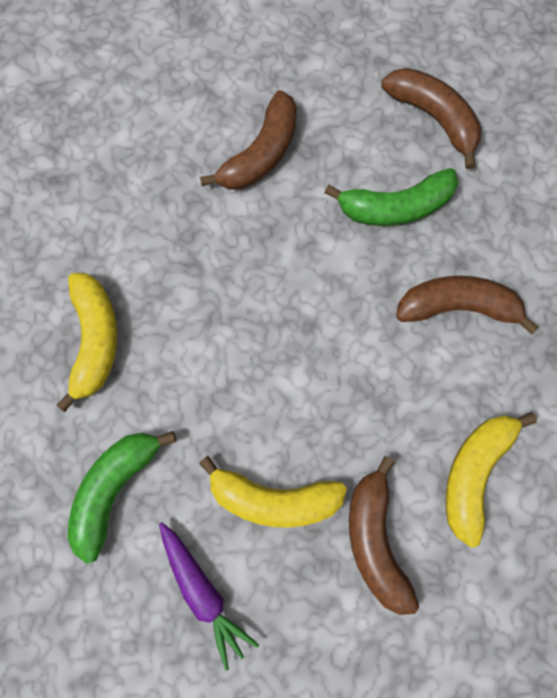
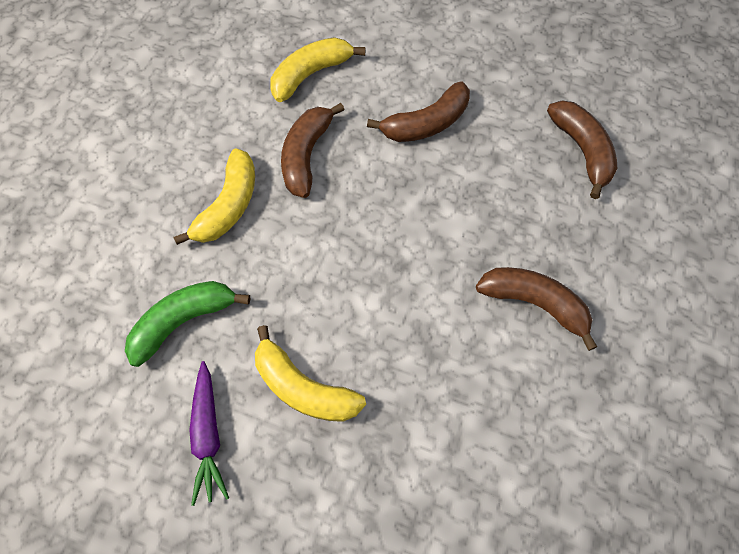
camera: 25 degrees right, 10 degrees down
green banana [324,168,458,226] -> none
brown banana [349,456,419,615] -> brown banana moved to [281,103,345,198]
yellow banana [446,412,537,548] -> yellow banana moved to [270,37,366,102]

